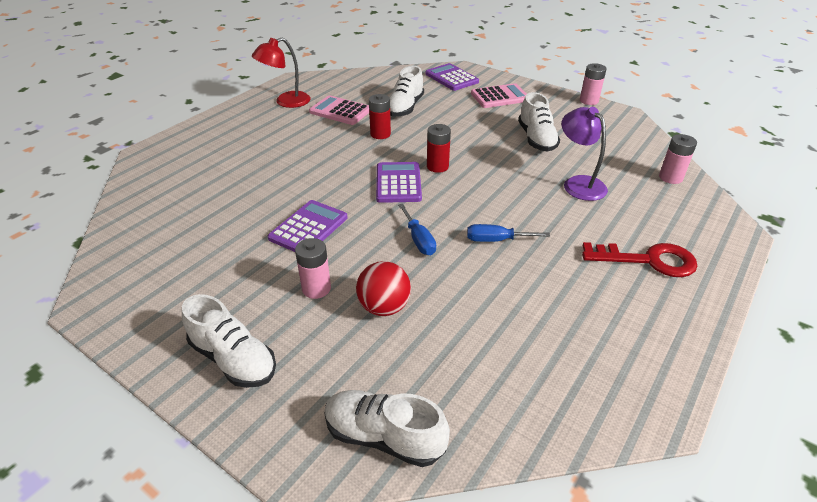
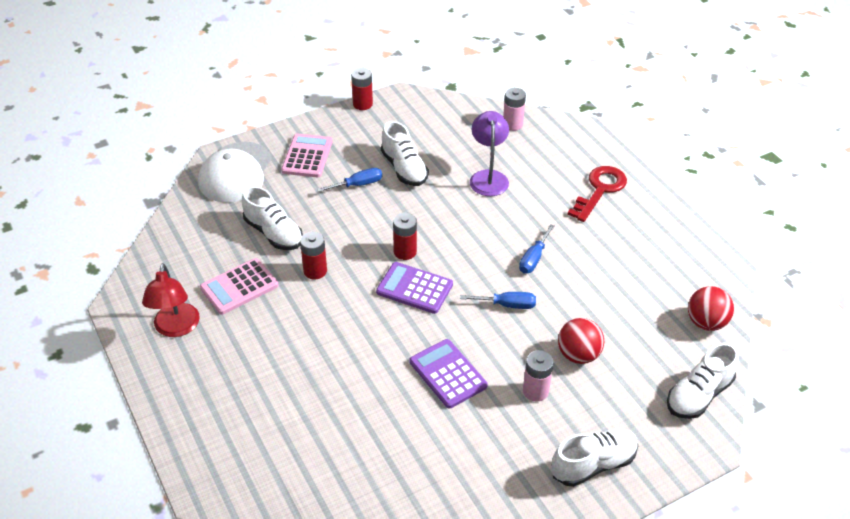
camera: 65 degrees left, 5 degrees up
purple calculator [425,63,479,91] -> white cap [198,142,272,203]
white shoe [518,92,560,152] -> white shoe turned 45 degrees clockwise [381,121,429,186]
purple lamp [561,107,608,201] -> purple lamp turned 90 degrees clockwise [470,111,509,196]
pink battery [580,63,606,105] -> red battery [351,68,373,110]
none -> blue screwdriver [317,168,382,192]
none -> red ball [688,286,734,331]

